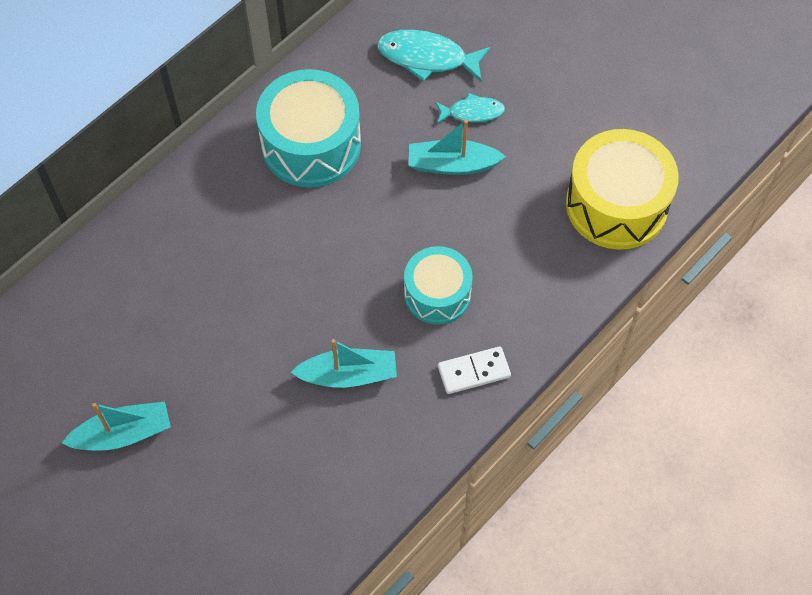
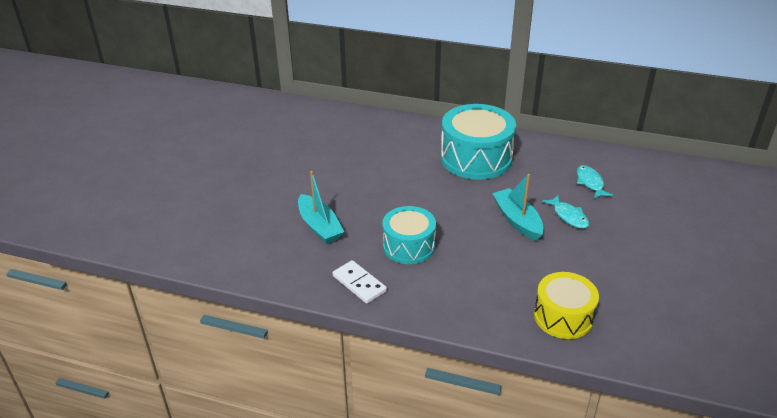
camera: 65 degrees right, 25 degrees down
turquoise boat [62,402,171,451] -> none
turquoise fish [377,30,490,82] -> turquoise fish [577,165,613,199], size x0.61
yellow drum [566,129,679,250] -> yellow drum [534,272,599,339], size x0.63

